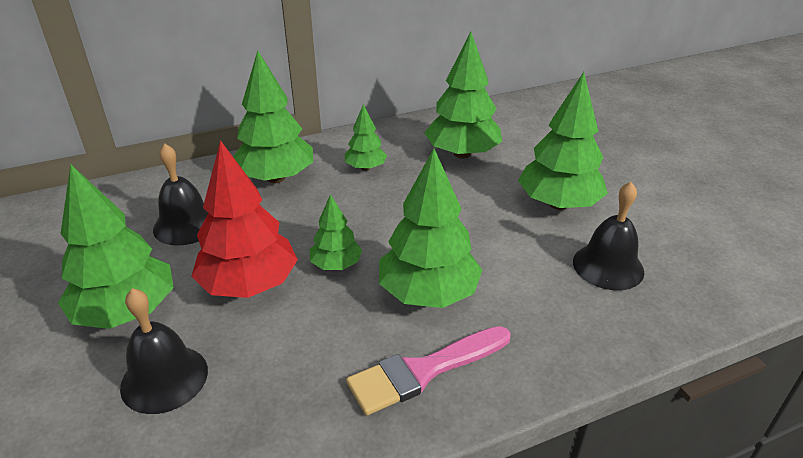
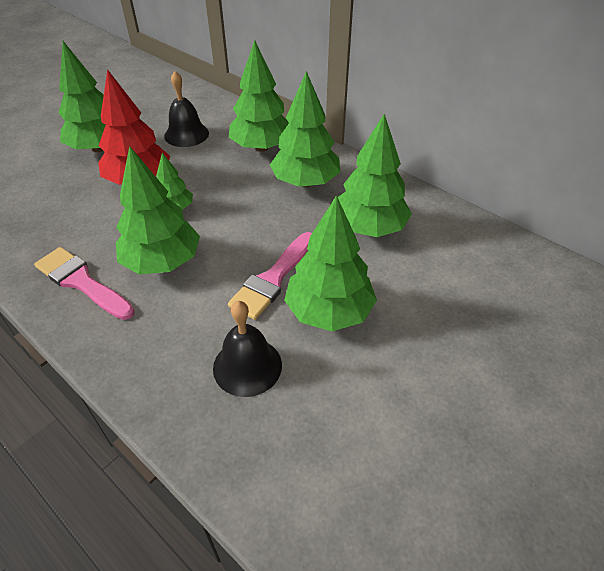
camera: 65 degrees right, 10 degrees up
black bell [120,288,208,414] -> none
green tree [345,104,387,171] -> green tree [270,71,340,187], size x1.84
none -> pink brush [228,232,312,320]

